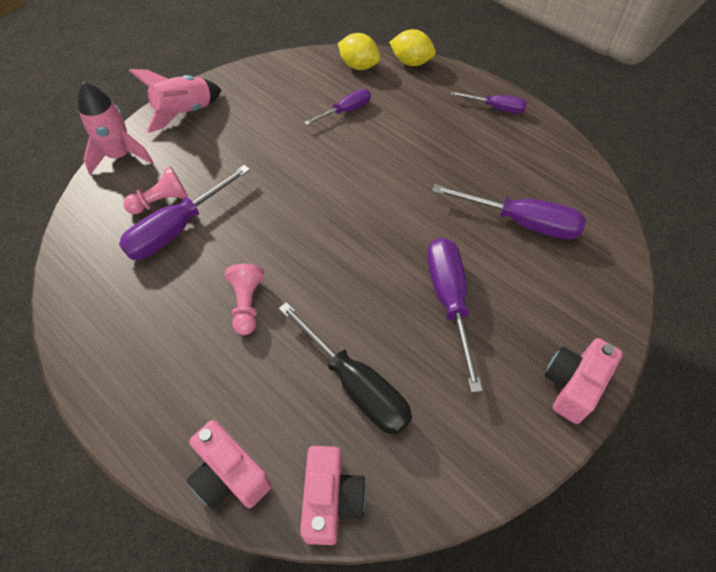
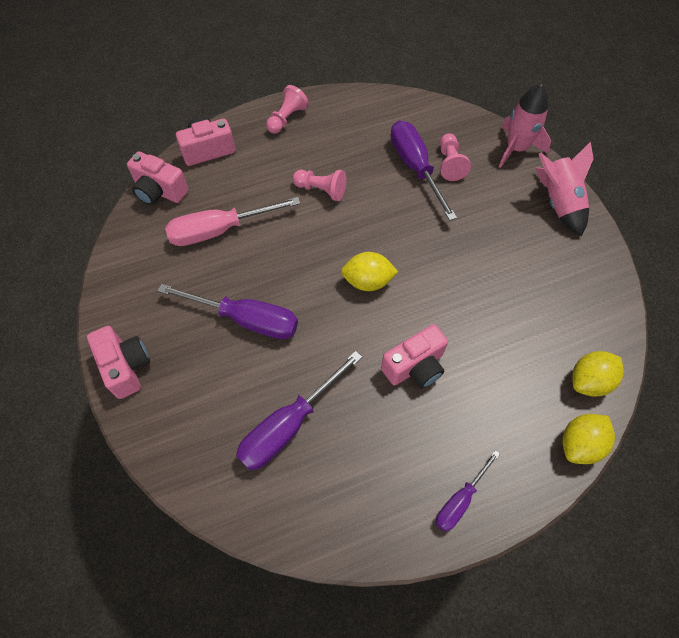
camera: 115 degrees right, 5 degrees up
black screwdriver [279,302,412,435] -> pink screwdriver [165,197,301,246]
purple screwdriver [304,89,371,125] -> none
none -> pink pawn [266,85,309,134]
none -> yellow lemon [341,252,398,291]
none -> pink camera [381,324,448,389]

